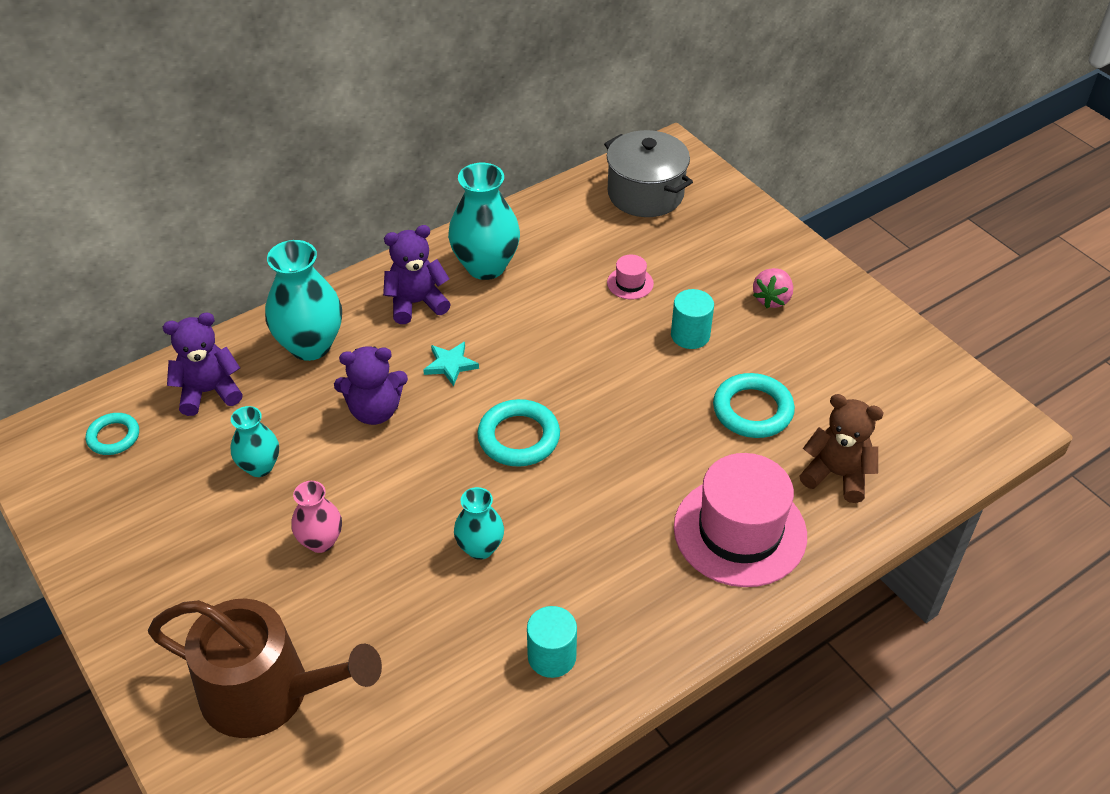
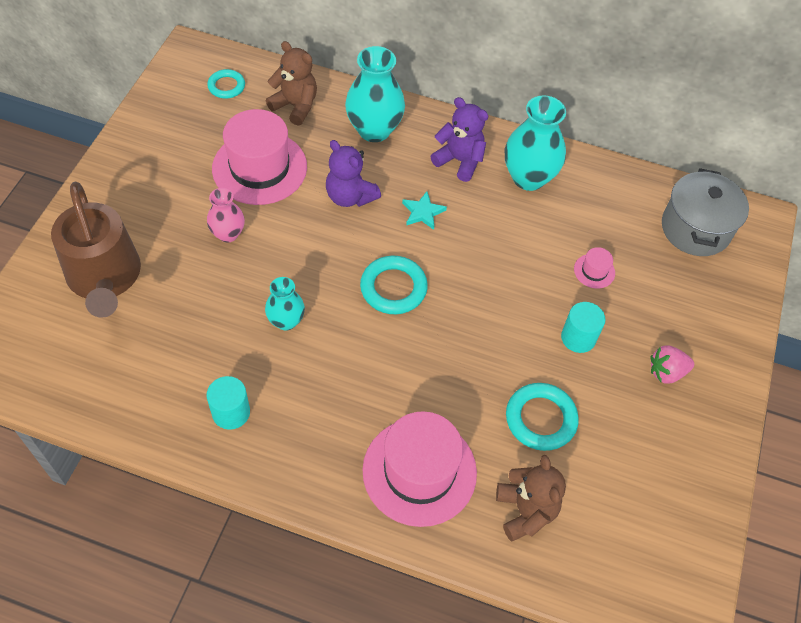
camera: 50 degrees right, 10 degrees up
purple teddy bear [163,313,243,416] -> brown teddy bear [266,41,317,126]
turquoise vase [230,406,279,477] -> pink hat [212,109,307,205]

